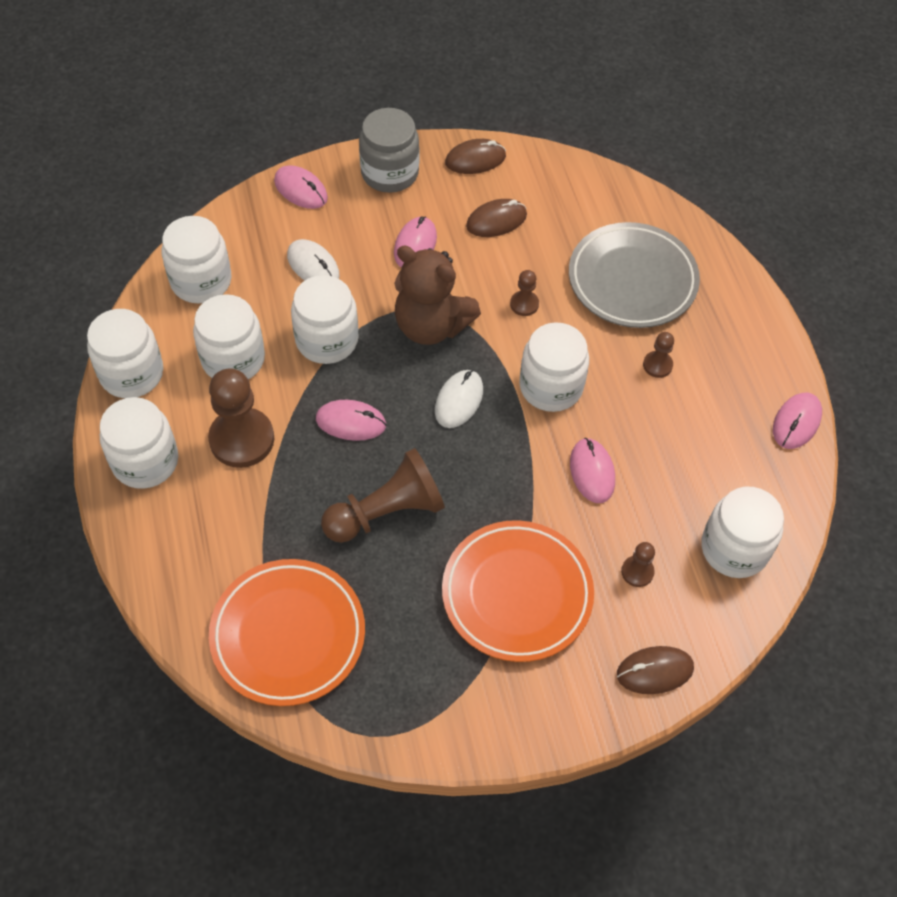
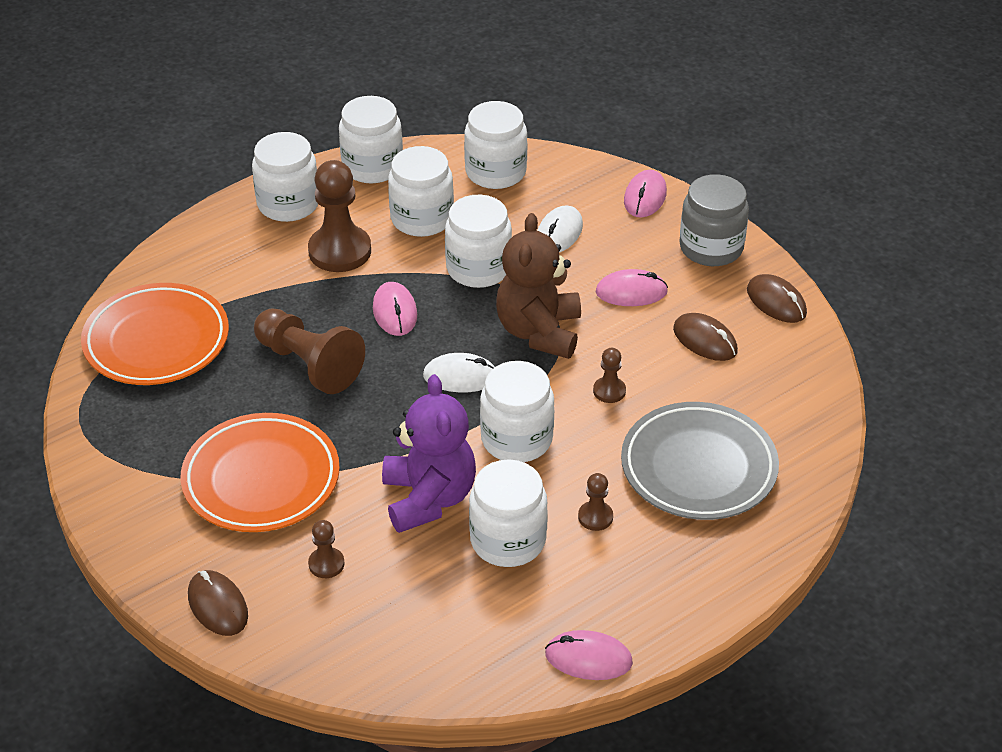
camera: 70 degrees right, 15 degrees down
pink mouse [570,438,615,503] -> purple teddy bear [382,374,476,533]
white jar [701,487,784,578] -> white jar moved to [469,459,548,567]

